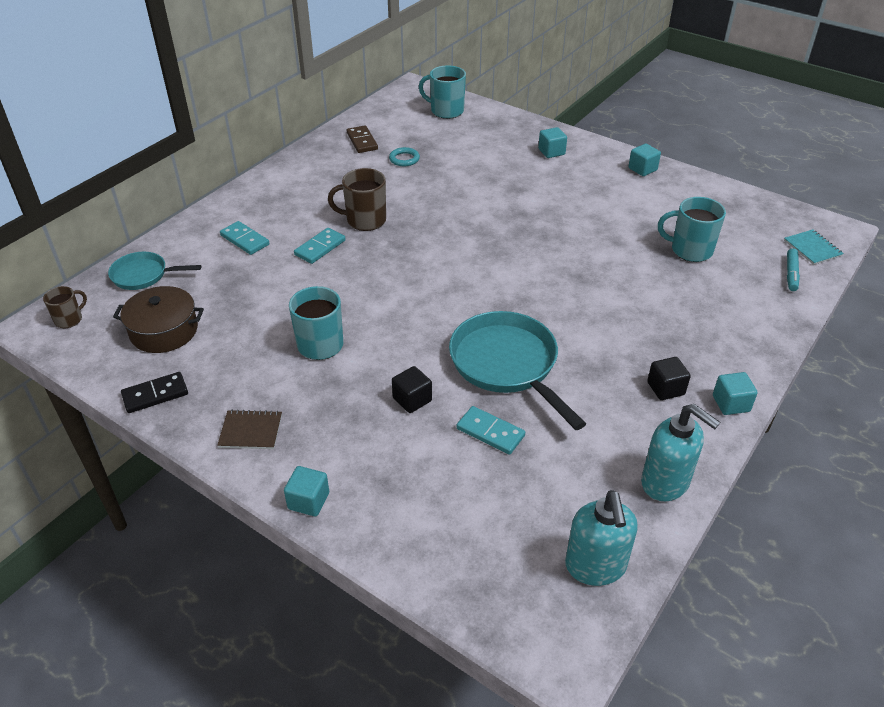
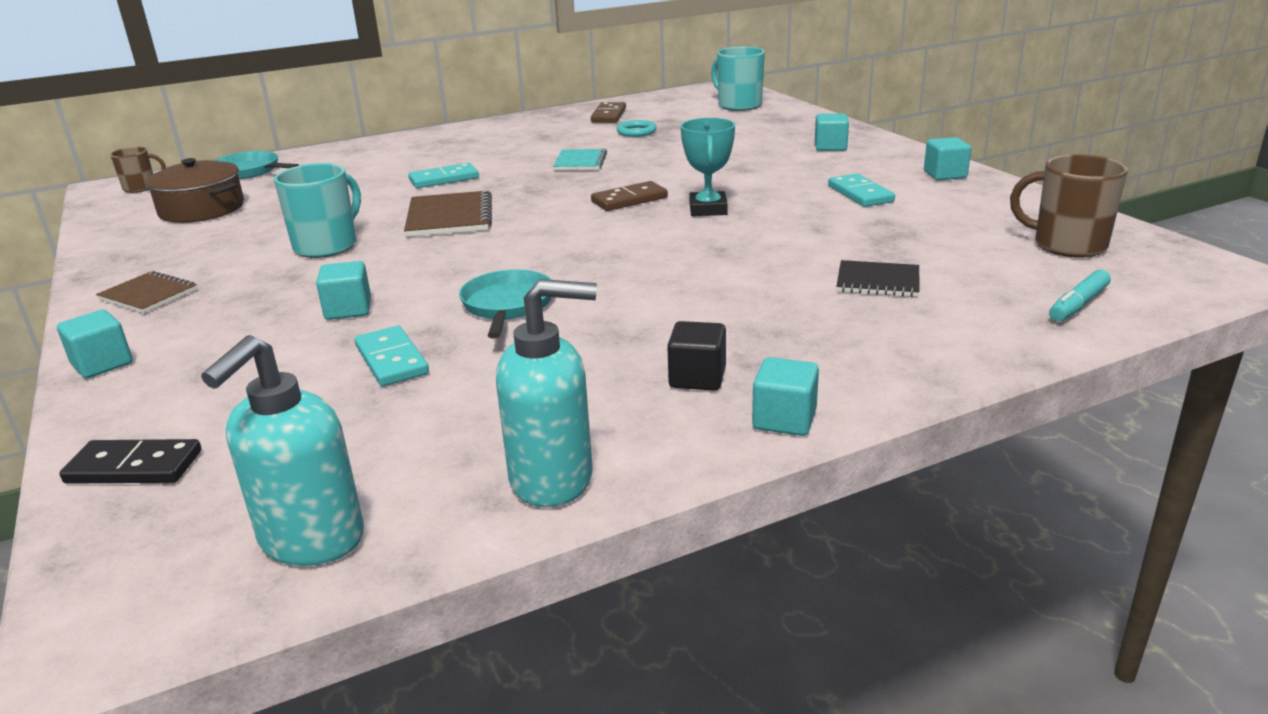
camera: 30 degrees right, 15 degrees down
black domino [121,372,188,413] -> black domino moved to [60,439,202,484]
turquoise domino [220,221,269,255] -> turquoise domino moved to [828,173,895,207]
brown mug [328,168,386,231] -> brown mug moved to [1010,154,1128,258]
black cube [392,366,432,413] -> turquoise cube [316,261,371,320]
turquoise pan [449,311,586,430] -> turquoise pan [459,269,552,339], size x0.57
turquoise soap dispenser [641,404,720,501] -> turquoise soap dispenser turned 75 degrees counterclockwise [496,279,597,507]
turquoise mug [658,197,726,262] -> none
turquoise notebook [784,229,844,265] -> turquoise notebook moved to [553,149,607,170]
none -> brown notebook [404,190,492,237]
none -> brown domino [591,181,668,211]
none -> turquoise trophy [681,118,735,216]
none -> black notebook [836,260,919,297]

